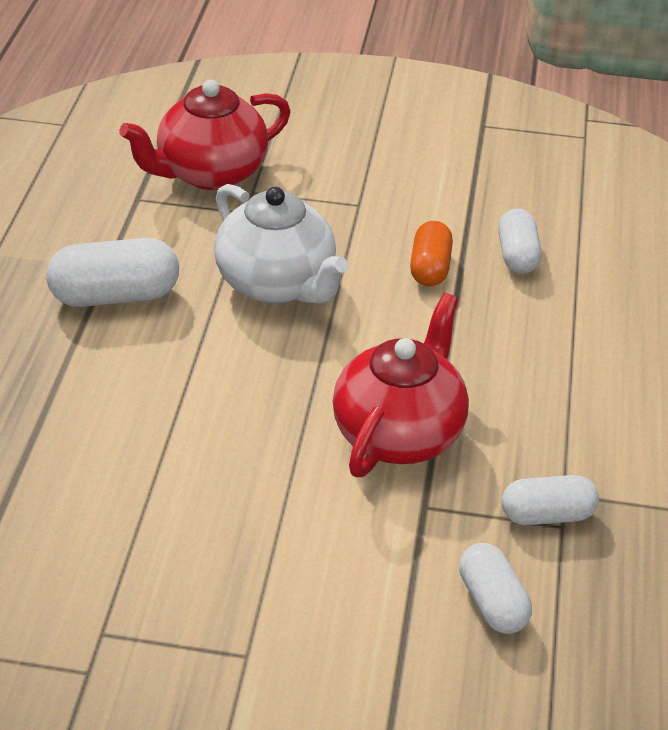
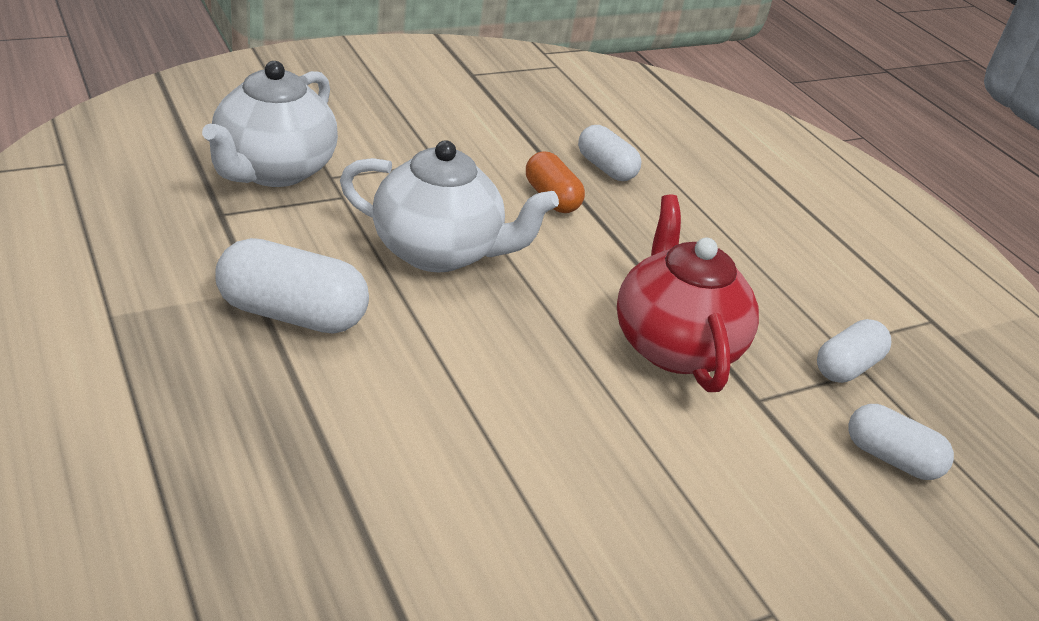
camera: 40 degrees left, 5 degrees down
white capsule [46,238,179,307] -> white capsule turned 60 degrees clockwise [215,238,369,334]
red teapot [119,80,291,190] -> white teapot [202,61,338,187]

